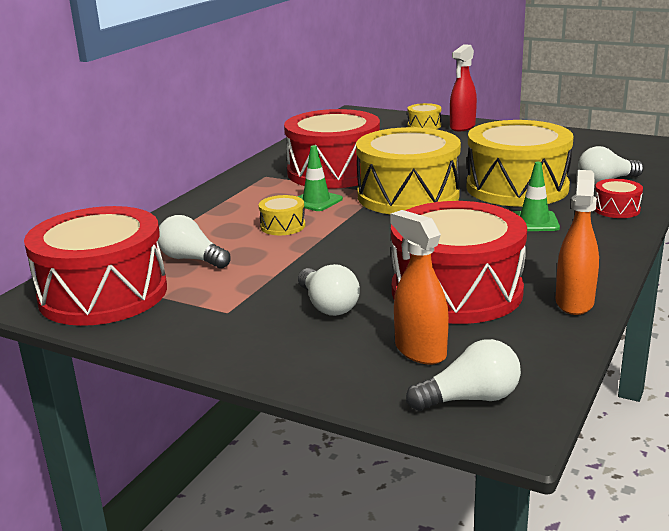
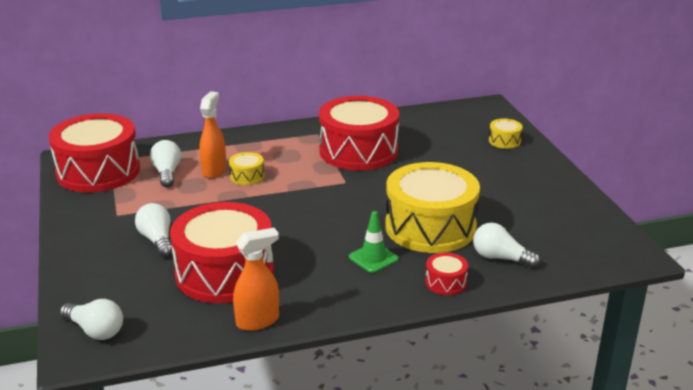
camera: 45 degrees right, 5 degrees up
green traffic cone [298,145,343,211] -> none
white light bulb [298,264,360,316] -> white light bulb turned 135 degrees clockwise [135,203,172,257]
yellow drum [356,127,461,214] -> none
orange spray bottle [390,210,449,365] -> orange spray bottle moved to [199,91,226,178]
red spray bottle [450,44,477,131] -> none

